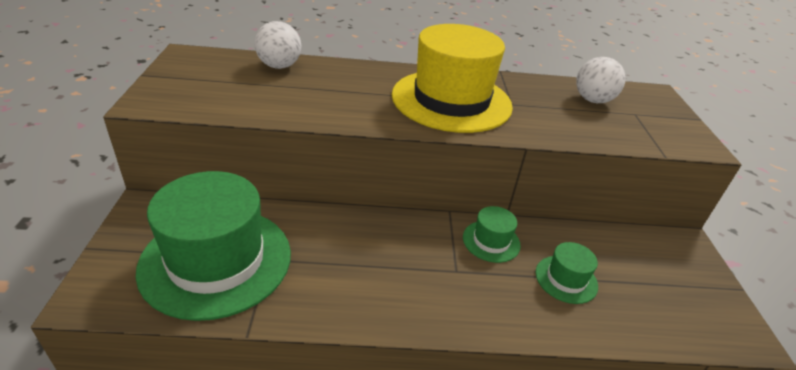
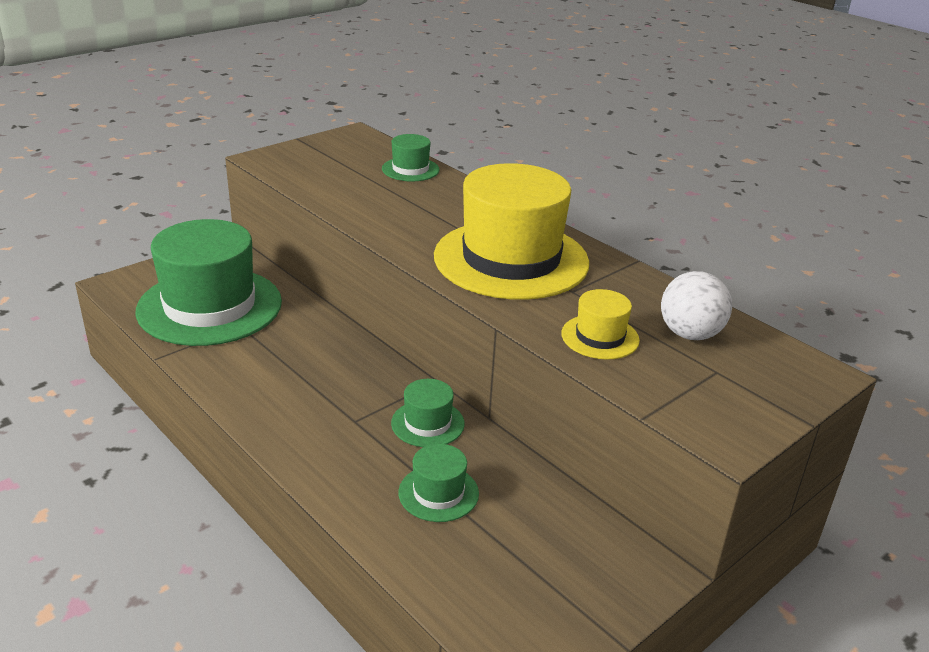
camera: 50 degrees right, 5 degrees down
white ball [255,21,301,69] -> green hat [382,134,440,181]
none -> yellow hat [561,289,640,360]

